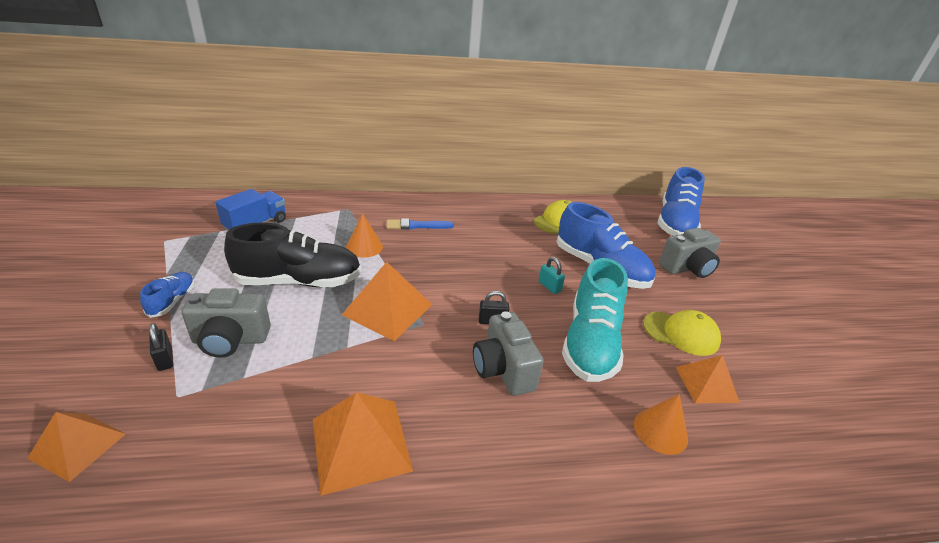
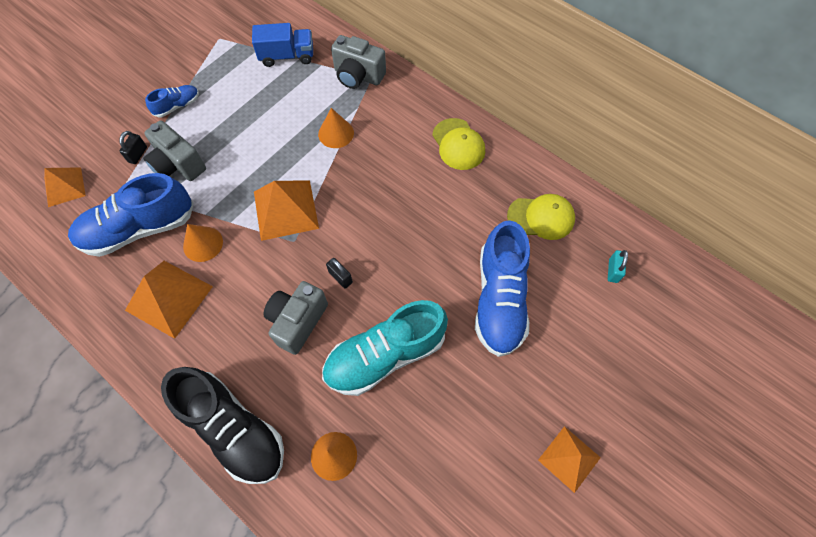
camera: 50 degrees right, 30 degrees up
black shoe [224,223,361,287] -> black shoe moved to [161,367,284,484]
blue brush [386,219,454,230] -> none
turquoise padlock [539,257,565,294] -> turquoise padlock moved to [608,250,628,283]
yellow cap [643,310,721,356] -> yellow cap moved to [432,118,485,170]
blue shoe [658,167,705,236] -> blue shoe moved to [68,173,194,257]
grey camera [659,228,721,278] -> grey camera moved to [331,35,386,89]
orange pyramid [676,355,740,403] -> orange pyramid moved to [538,426,601,493]
none -> orange cone [183,224,223,262]

